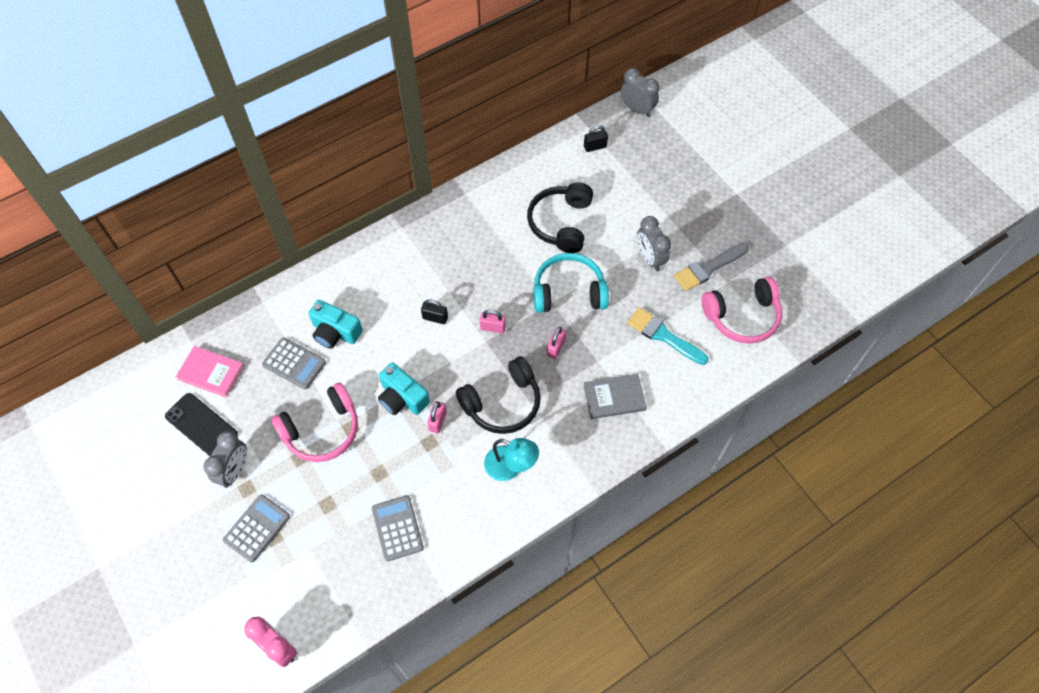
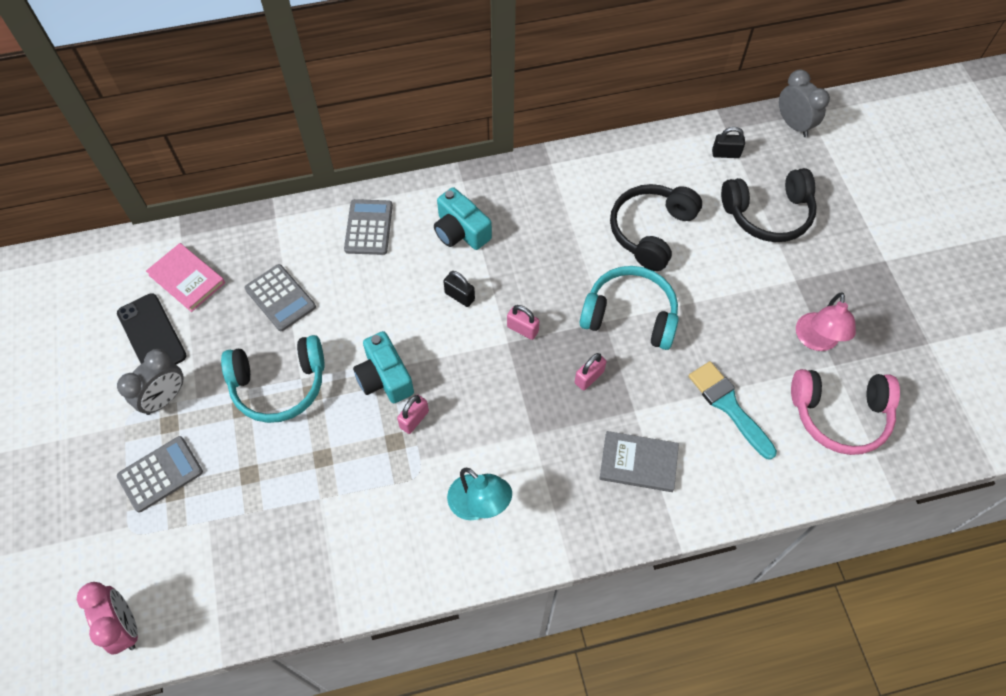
camera: 20 degrees right, 0 degrees up
pink headphones [271,383,358,462] -> turquoise headphones [221,335,325,423]
turquoise camera [309,300,363,349] -> turquoise camera moved to [434,187,492,250]
grey calculator [372,495,424,561] -> grey calculator moved to [344,199,393,255]
black headphones [456,356,541,434] -> black headphones moved to [721,168,817,242]
grey clock [637,216,671,271] -> none
grey brush [674,243,749,291] -> pink lamp [796,293,856,351]

